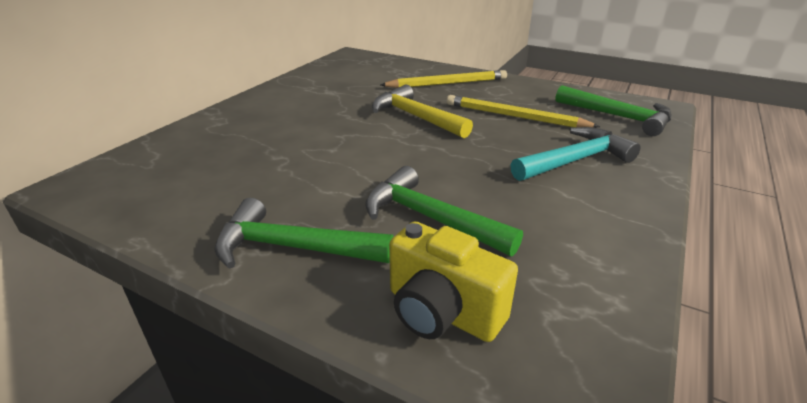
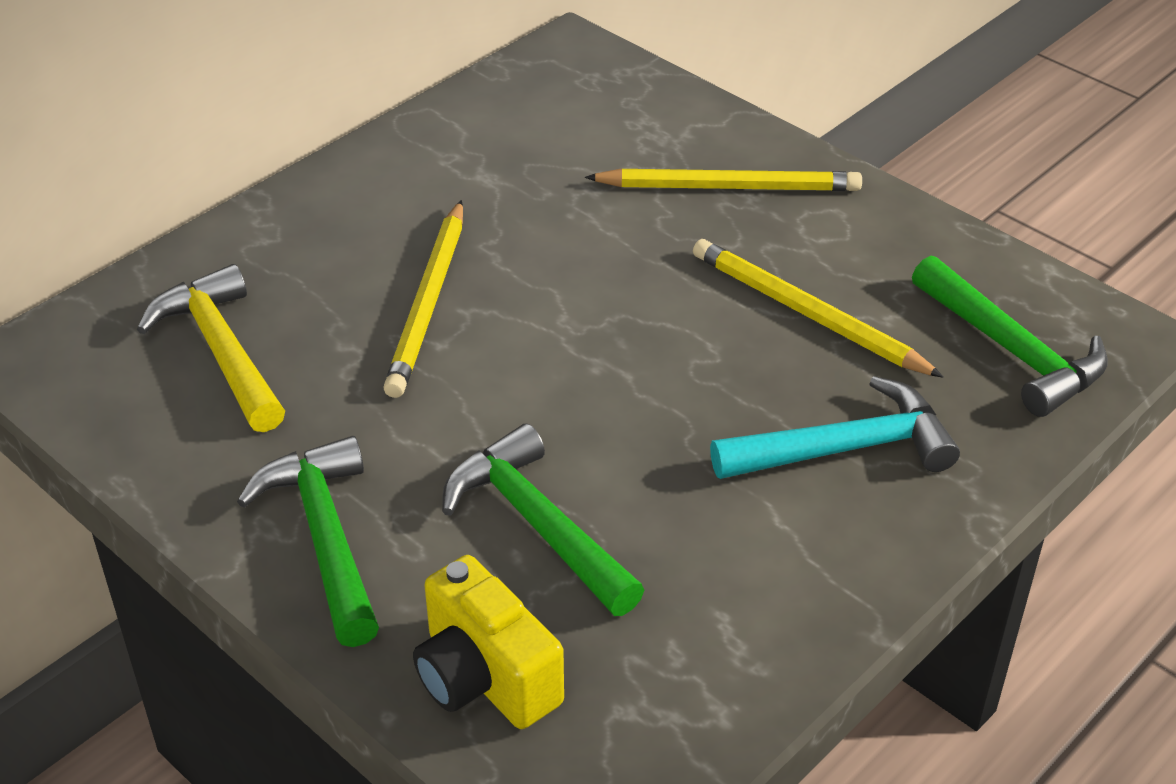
camera: 15 degrees right, 10 degrees up
green hammer [214,198,394,269] -> green hammer turned 45 degrees clockwise [237,436,379,647]
yellow hammer [372,84,473,138] -> yellow hammer moved to [137,264,285,432]
none -> yellow pencil [383,200,463,398]

